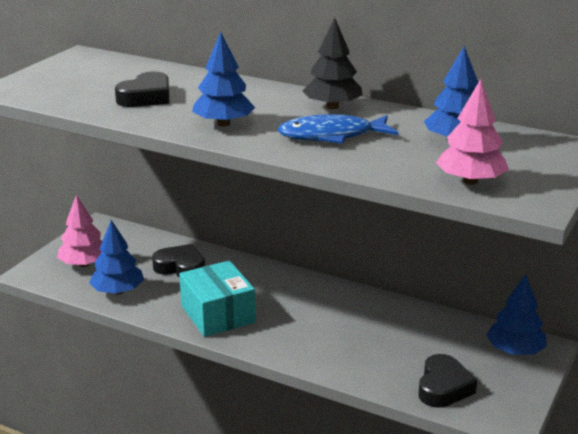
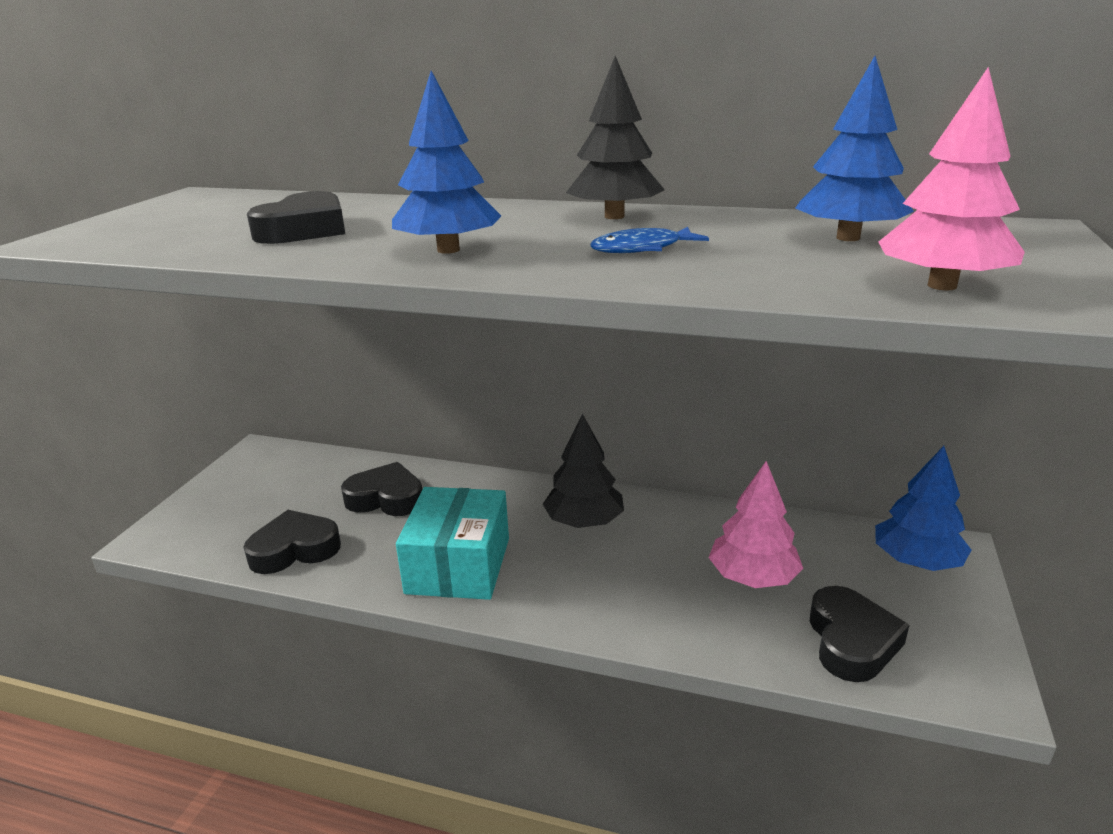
camera: 10 degrees left, 0 degrees up
pink tree [57,195,102,267] -> pink tree moved to [709,461,803,588]
blue tree [89,220,144,295] -> black heart [243,510,341,574]
turquoise box [179,260,256,337] -> turquoise box turned 45 degrees clockwise [396,487,509,600]
blue fish [278,114,398,144] -> blue fish [590,227,709,253], size x0.58
none -> black tree [543,414,624,528]

